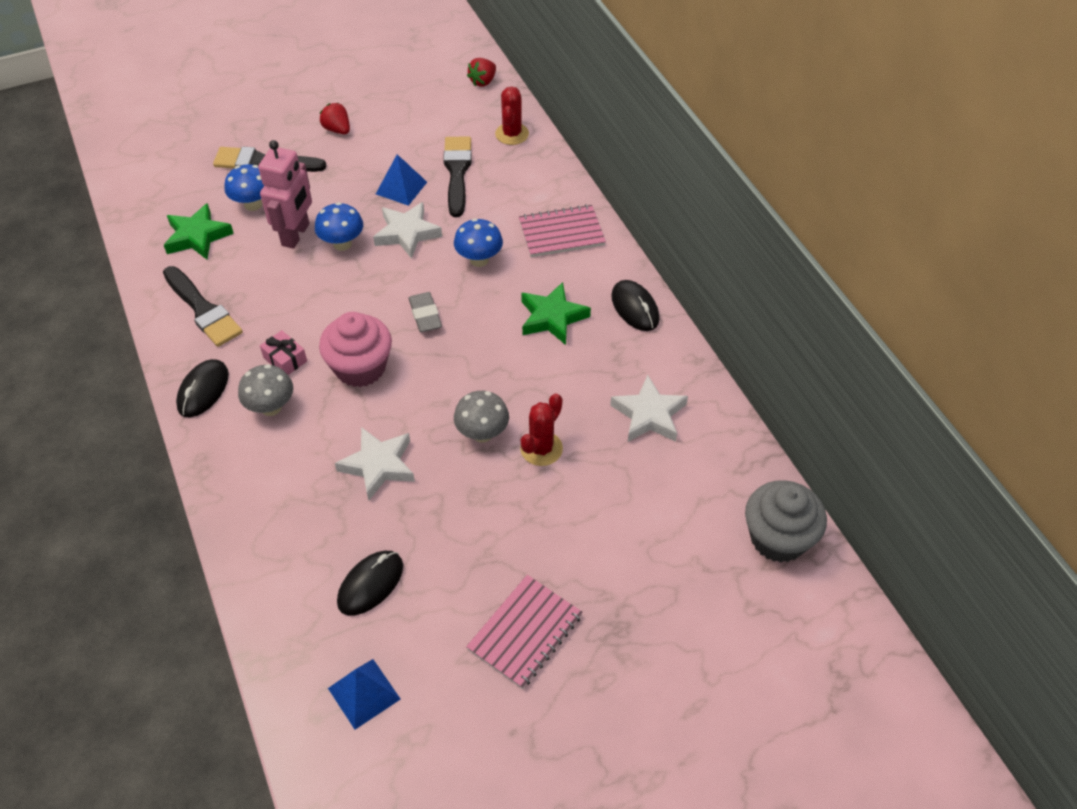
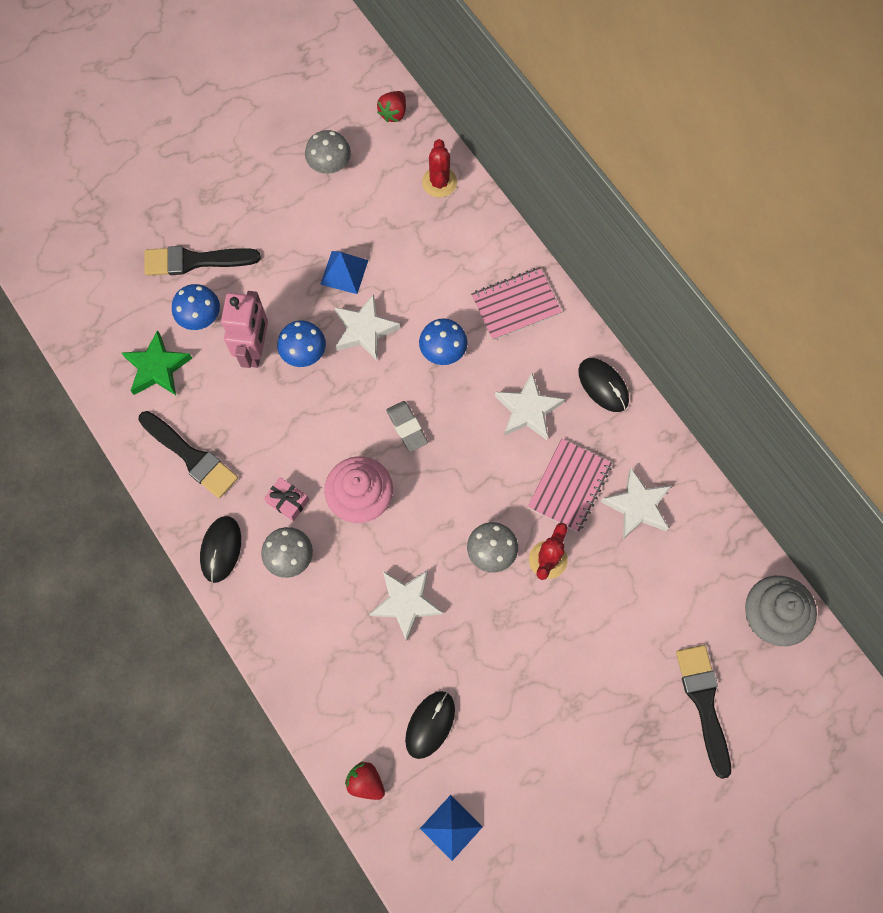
camera: 10 degrees left, 20 degrees up
red strawberry [320,103,350,134] -> red strawberry moved to [345,761,385,800]
black brush [443,136,472,217] -> black brush moved to [676,645,731,779]
pink notebook [466,575,583,689] -> pink notebook moved to [528,439,612,532]
green star [521,282,591,345] -> white star [495,373,564,440]
none -> grey mushroom [305,130,351,174]

